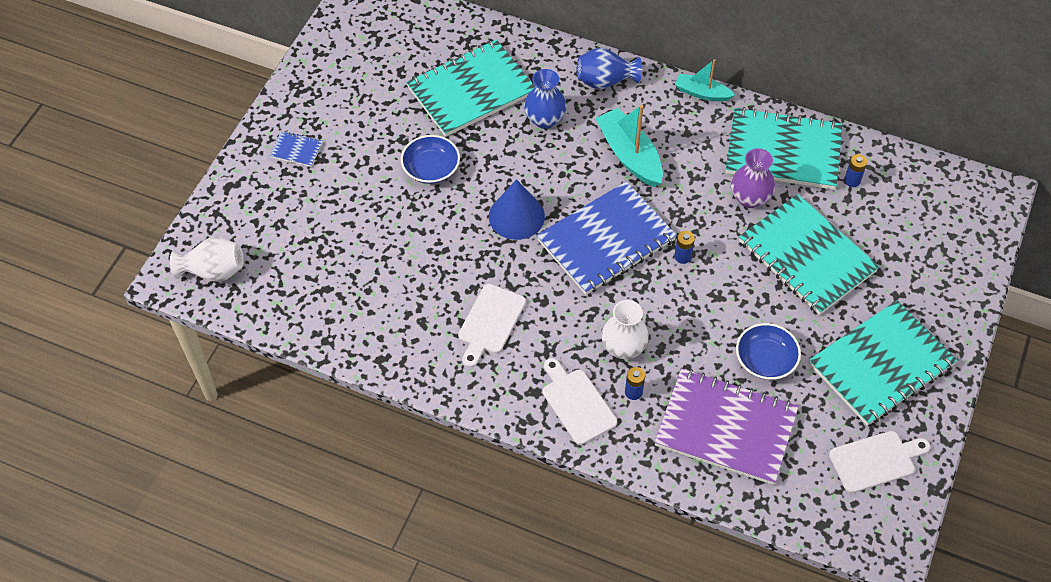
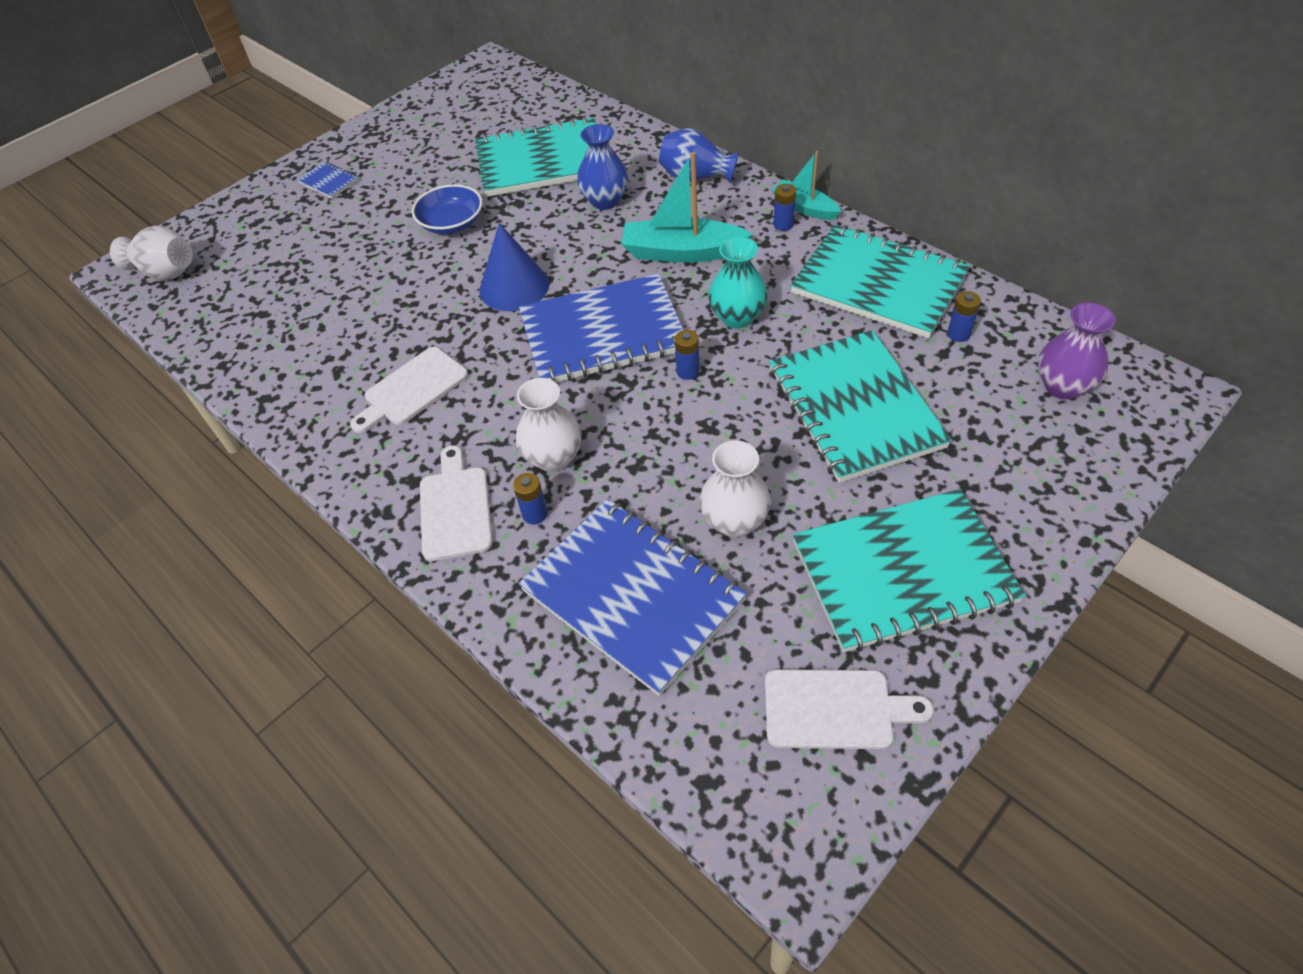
camera: 25 degrees right, 5 degrees down
turquoise boat [595,105,663,187] -> turquoise boat turned 75 degrees counterclockwise [621,152,753,263]
purple notebook [655,368,799,485] -> blue notebook [518,499,747,696]
purple vase [731,148,775,208] -> purple vase moved to [1038,302,1116,400]
blue bowl [736,323,801,380] -> white vase [699,440,771,537]
none -> turquoise vase [708,237,768,328]
none -> blue battery [773,184,796,231]

